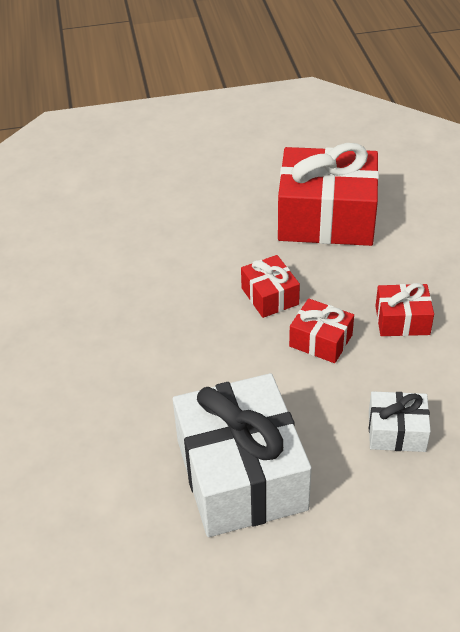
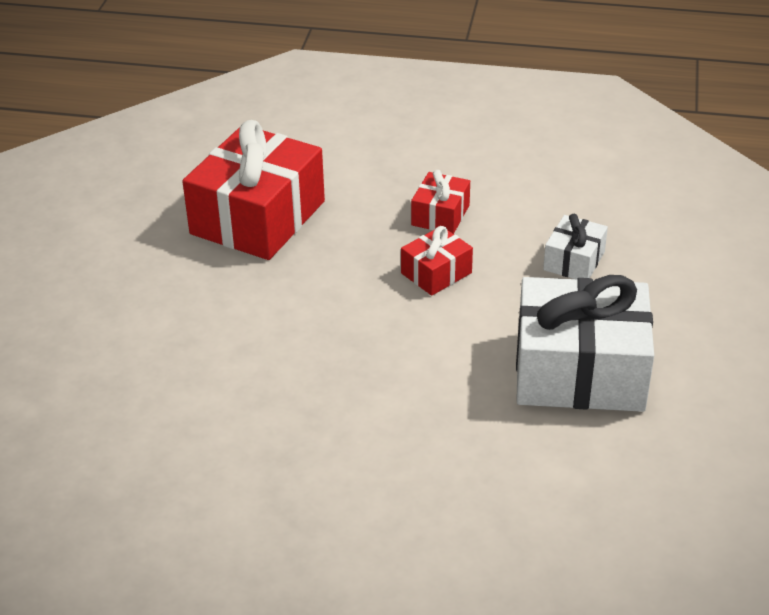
camera: 70 degrees left, 5 degrees down
red gift [241,255,300,318] -> none

